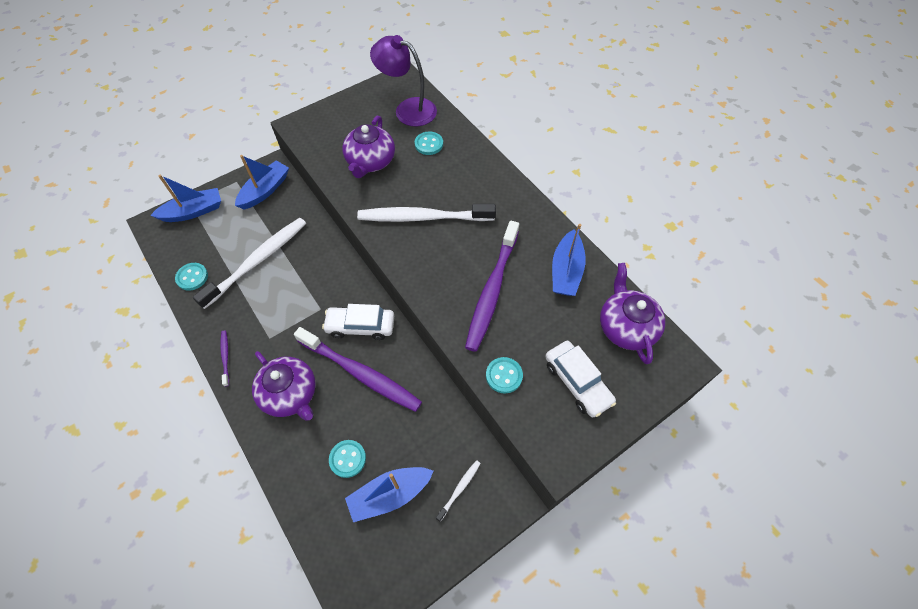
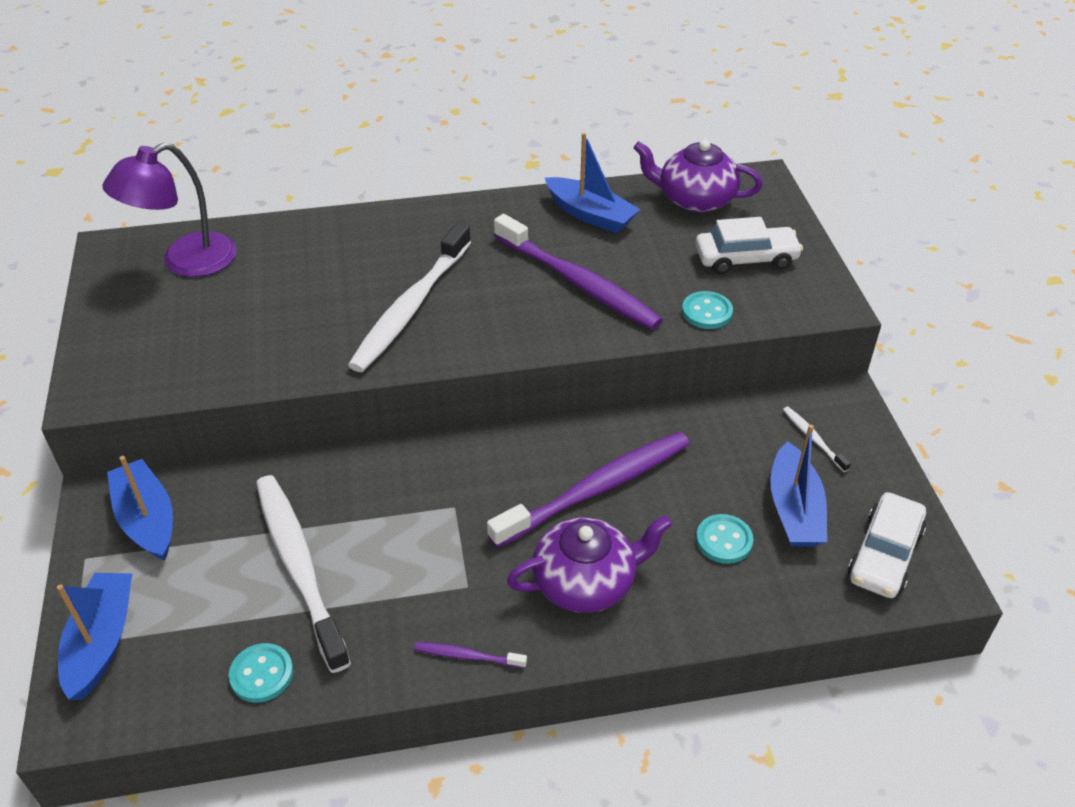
camera: 65 degrees left, 15 degrees down
white car [322,304,394,340] -> white car moved to [848,492,926,598]
purple teapot [342,116,395,178] -> none
turquoise button [415,131,443,155] -> none

